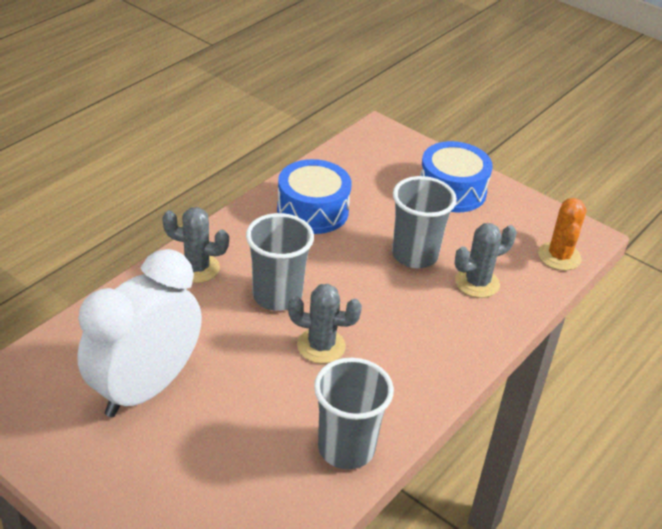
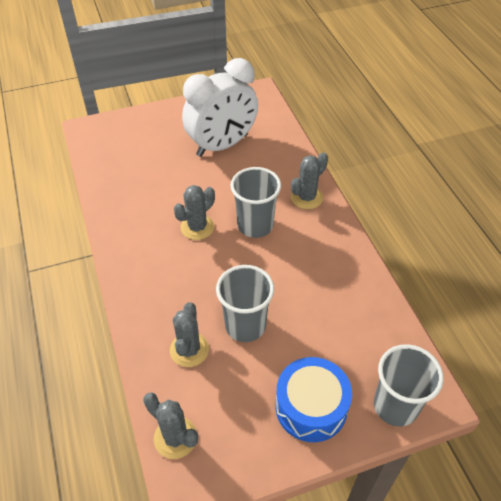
camera: 125 degrees right, 10 degrees up
white clock [77,249,202,417] -> white clock turned 75 degrees clockwise [182,58,258,157]
blue drum [277,159,351,234] -> none
grey cup [314,358,394,469] -> grey cup moved to [374,344,444,427]
orange cactus [538,198,586,271] -> grey cactus [143,392,198,459]

